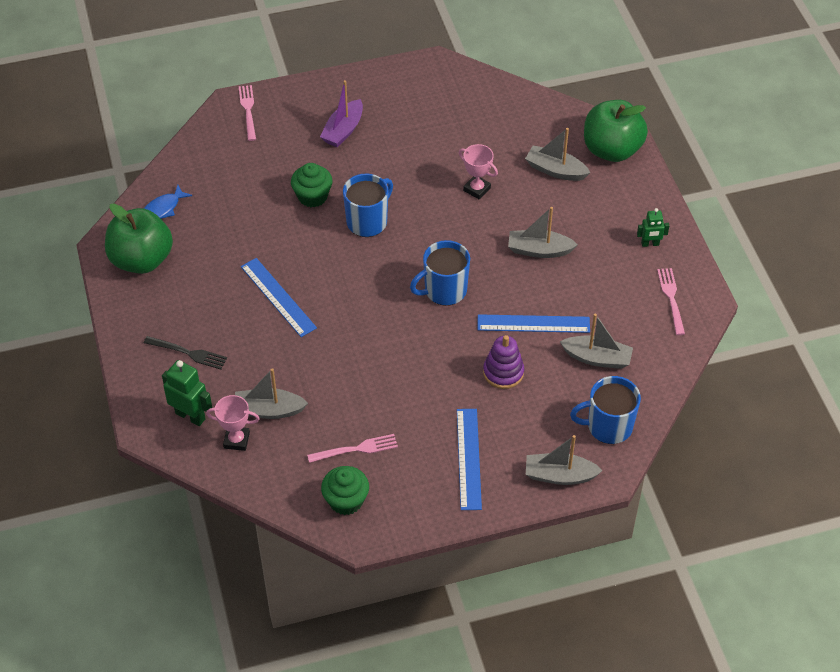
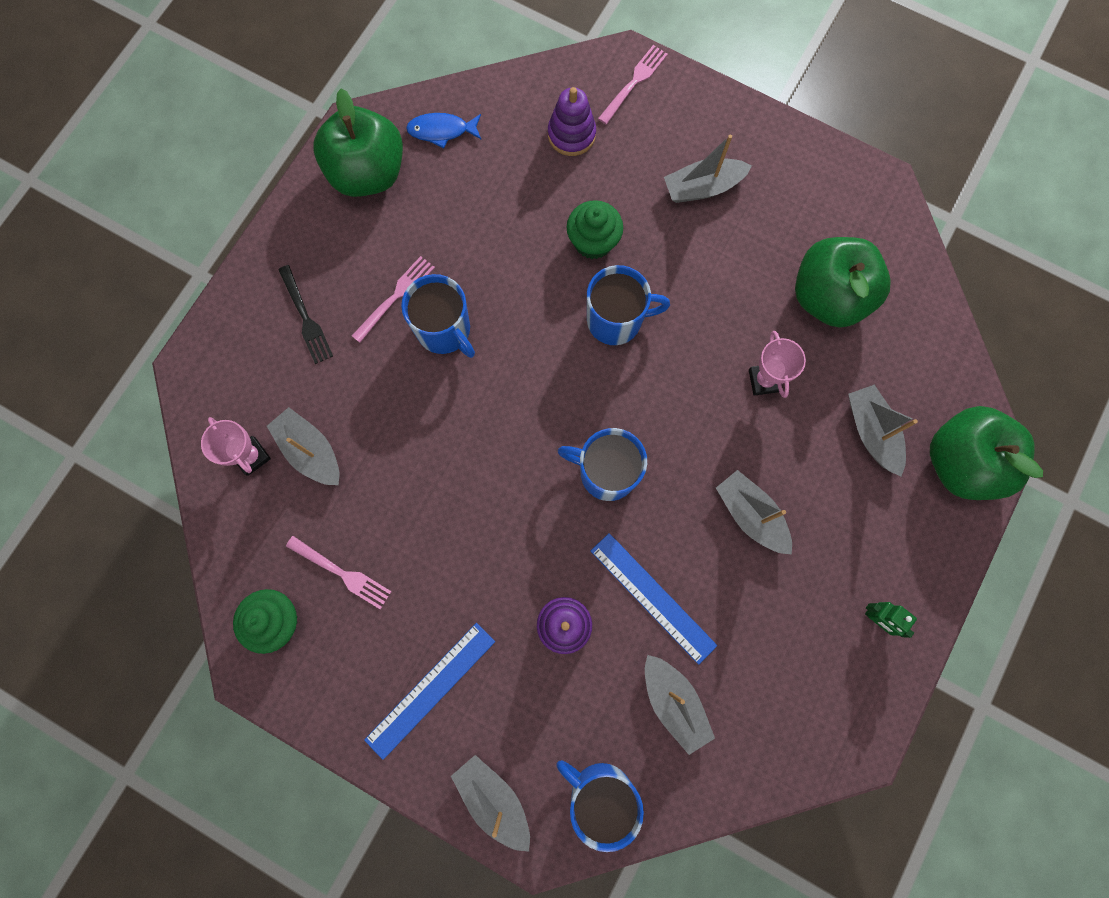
camera: 45 degrees right, 25 degrees up
green robot [162,360,212,426] -> none
blue ruler [241,258,317,337] -> blue mug [401,274,475,358]
purple boat [320,80,363,147] -> grey boat [664,135,752,203]
pink fork [657,268,685,335] -> pink fork moved to [352,256,435,343]
none -> purple stacking toy [548,87,596,156]
none -> green apple [795,237,891,328]

